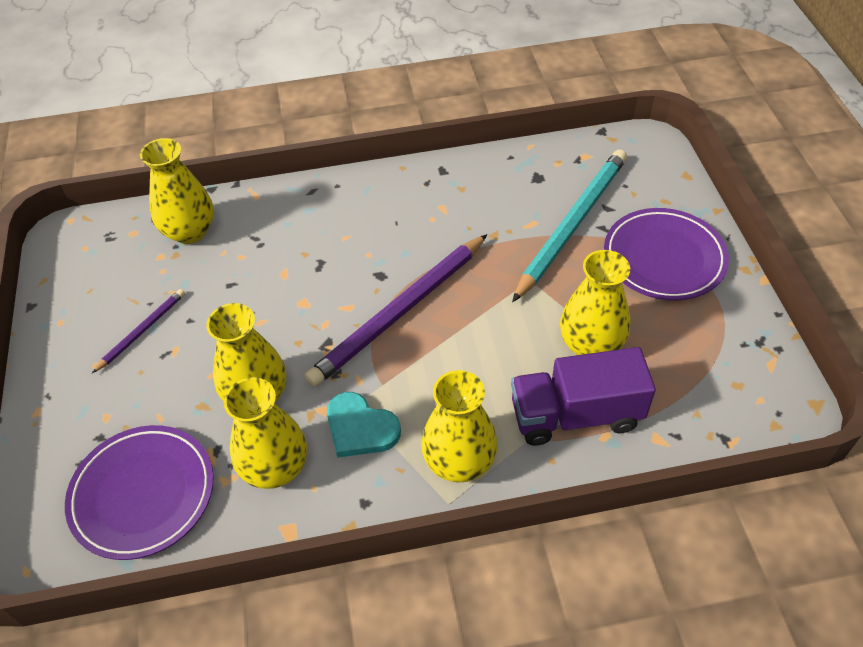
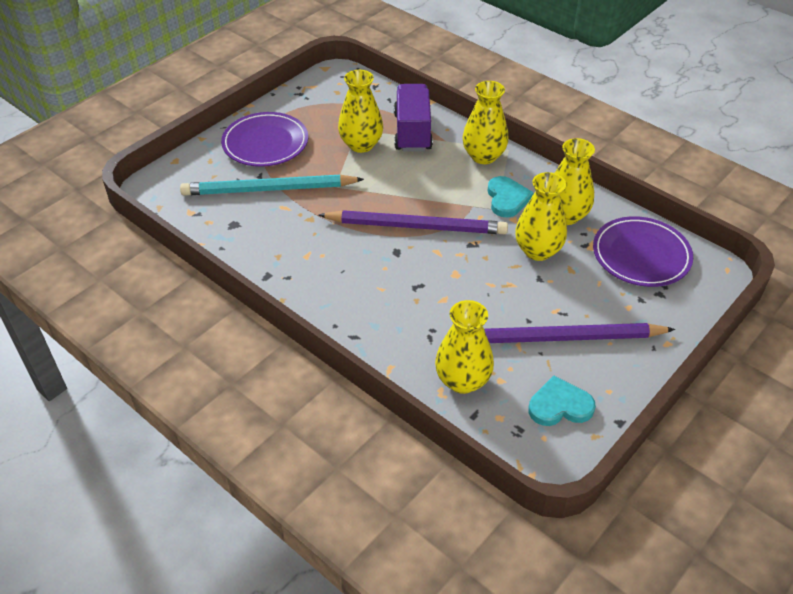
camera: 130 degrees left, 5 degrees down
purple pencil [92,289,185,373] -> purple pencil [484,323,675,343], size x2.07
purple truck [511,347,656,446] -> purple truck turned 135 degrees counterclockwise [394,84,433,152]
none -> turquoise heart [528,375,596,426]

